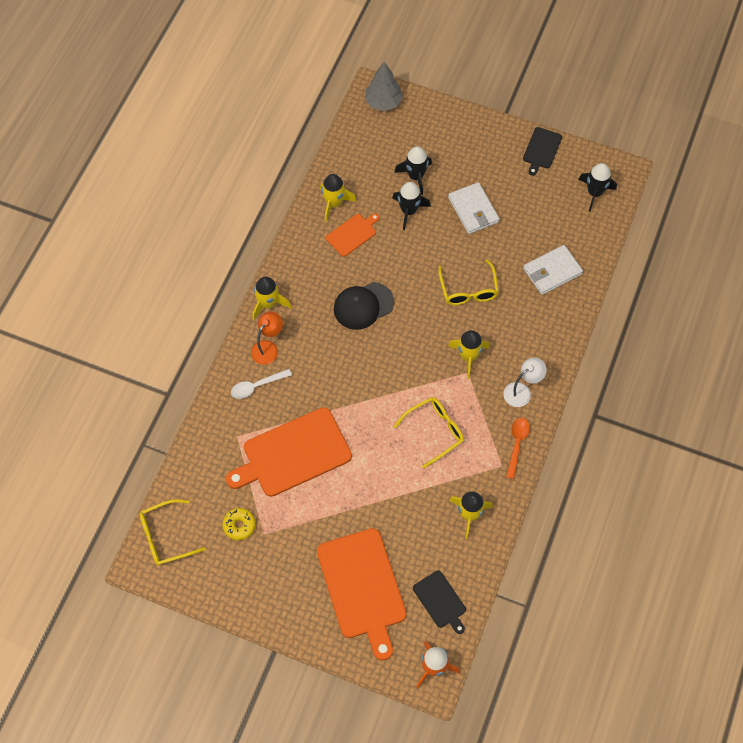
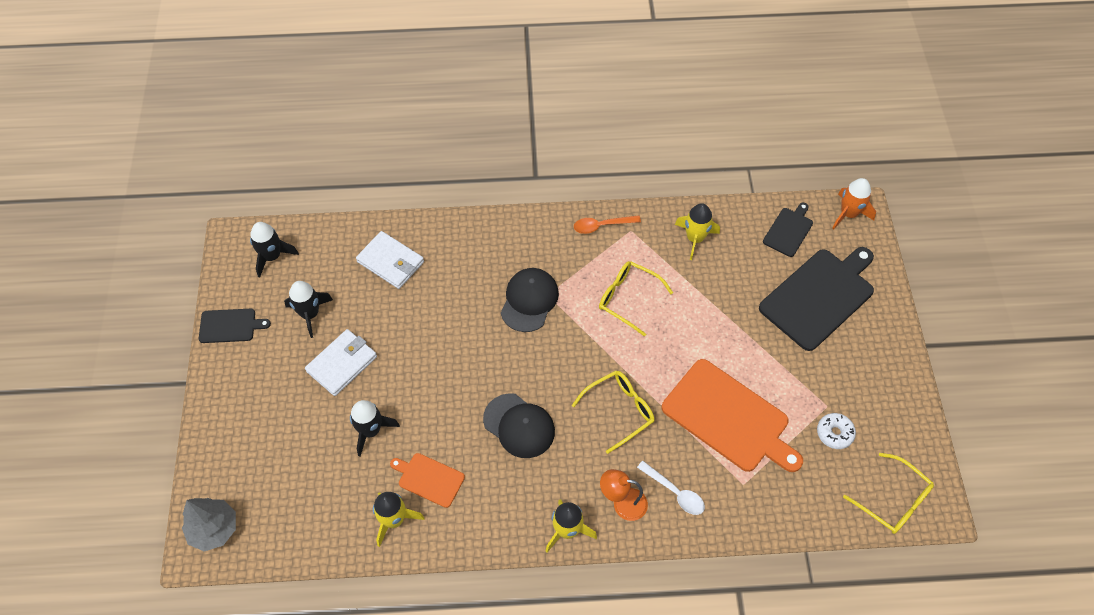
camera: 115 degrees left, 5 degrees down
yellow donut [222,508,256,540] -> white donut [817,413,856,449]
orange cutting board [317,528,406,660] -> black cutting board [759,247,874,351]
black rocket [394,146,432,195] -> black rocket moved to [284,281,333,338]
yellow glasses [438,260,499,305] -> yellow glasses moved to [572,370,655,454]
yellow rocket [448,330,489,378] -> black cap [501,268,559,332]
white lamp [503,357,547,407] -> none

